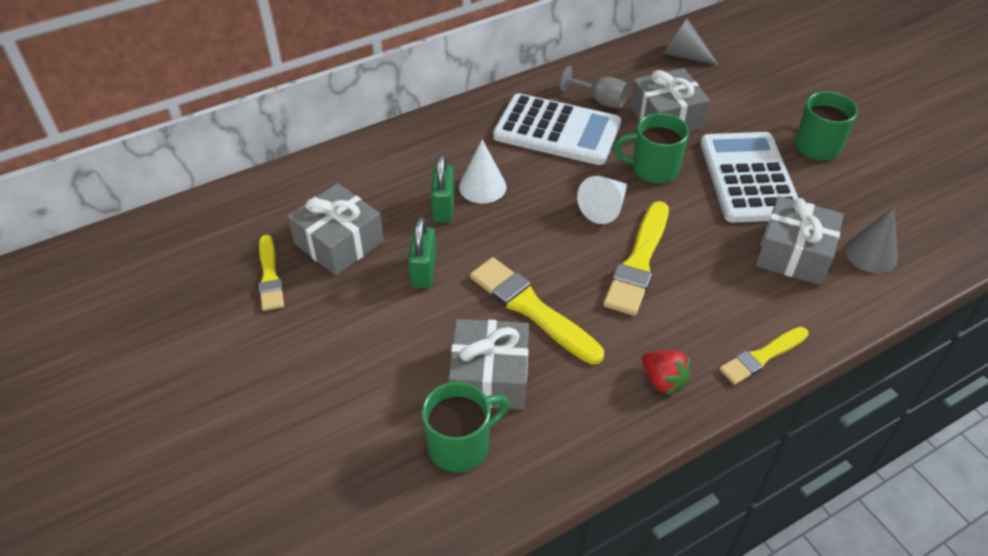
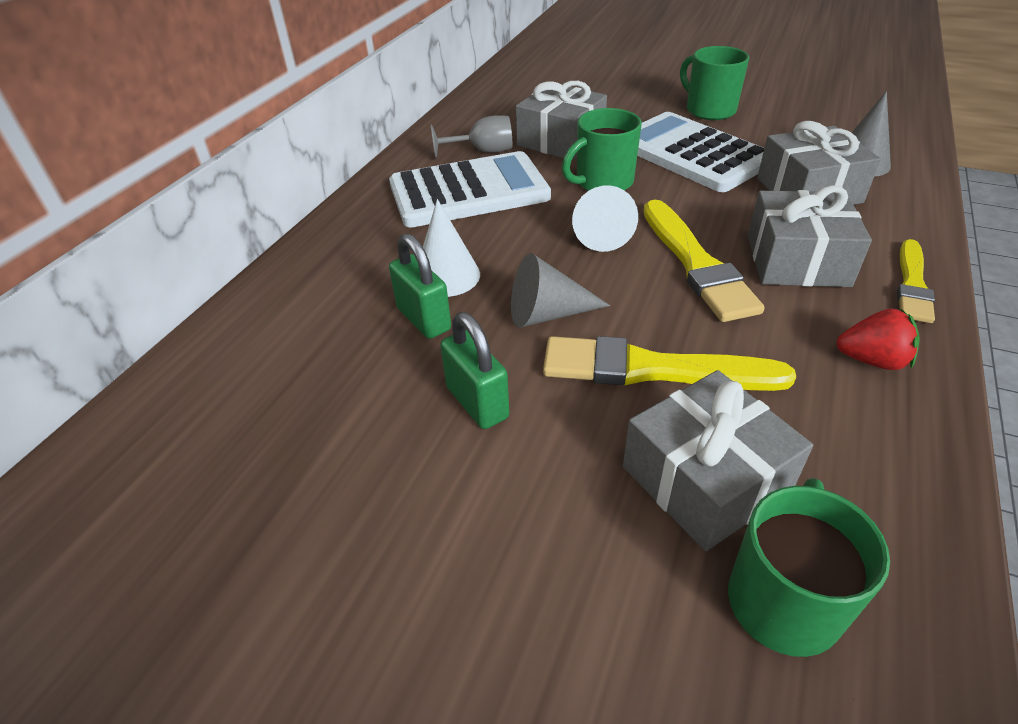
camera: 35 degrees left, 5 degrees down
yellow brush [259,235,284,311] -> none
grey gift [288,183,384,276] -> grey gift moved to [748,185,872,287]
grey cone [663,18,719,66] -> grey cone moved to [511,253,610,328]

